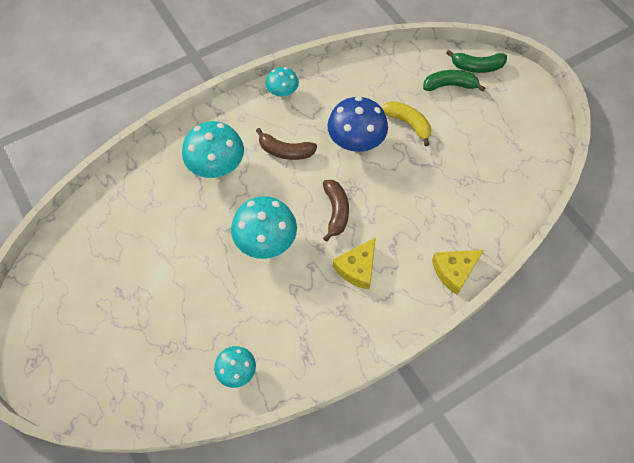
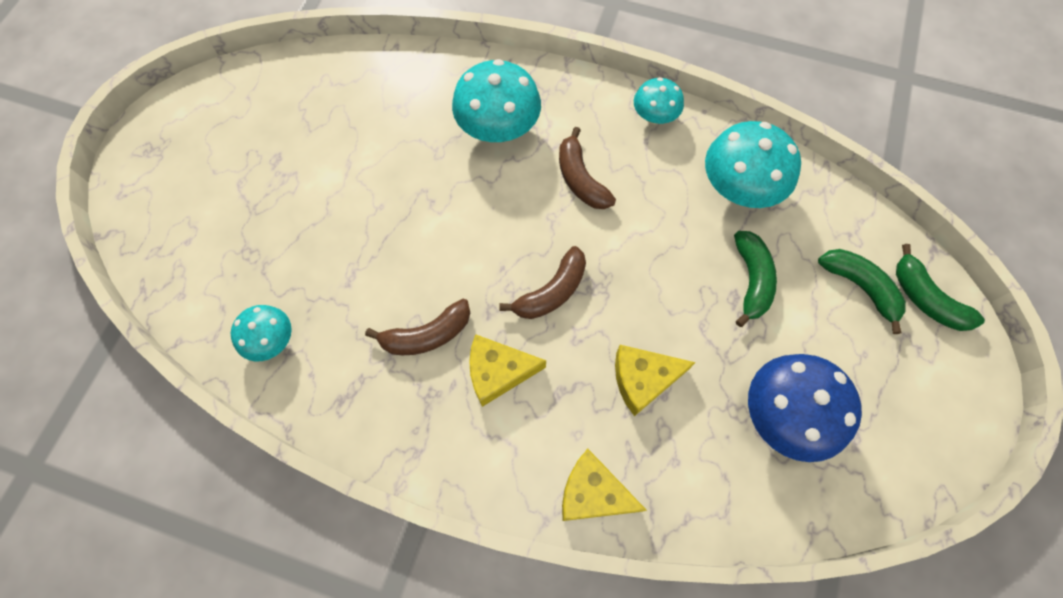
camera: 50 degrees right, 5 degrees up
turquoise mushroom [231,196,297,259] -> turquoise mushroom moved to [705,121,801,208]
blue mushroom [327,96,388,152] -> blue mushroom moved to [748,354,862,462]
yellow banana [381,101,431,146] -> green banana [734,231,777,327]
none -> brown banana [365,299,470,355]
none -> yellow cheese [615,345,696,416]

